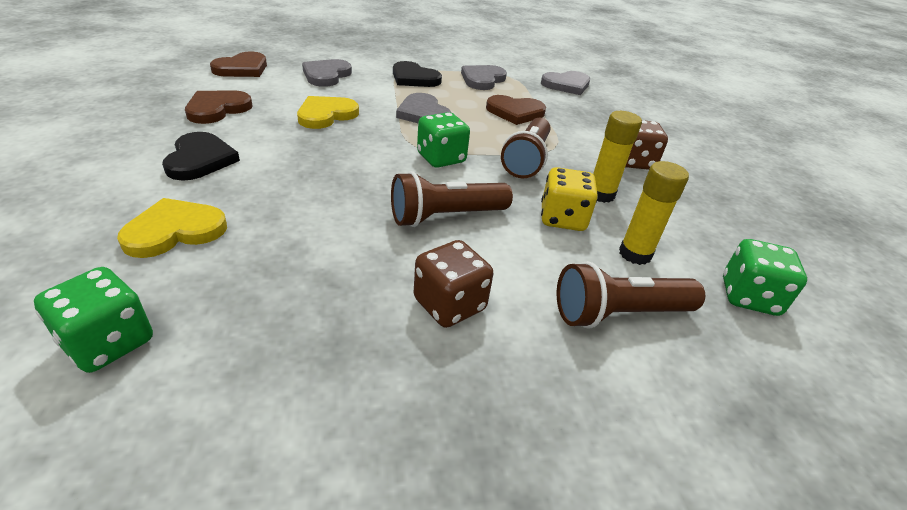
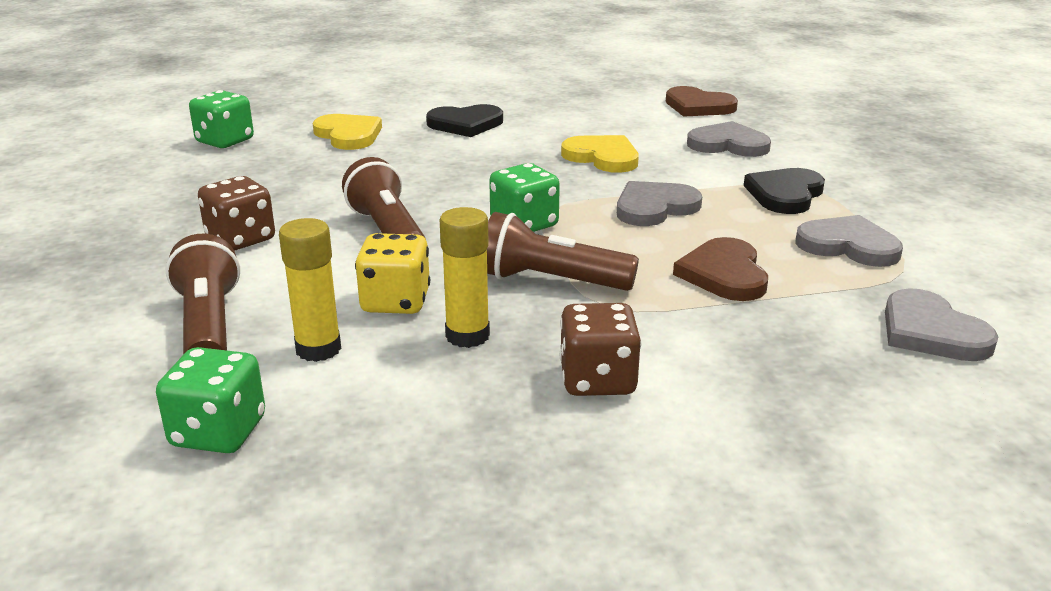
camera: 90 degrees right, 10 degrees down
brown heart [185,90,253,124] -> none

